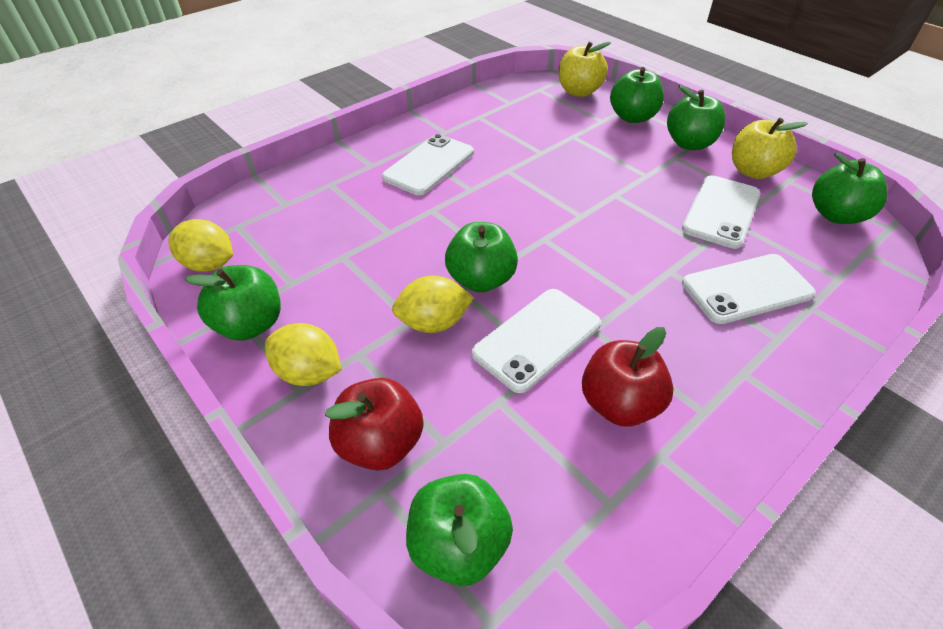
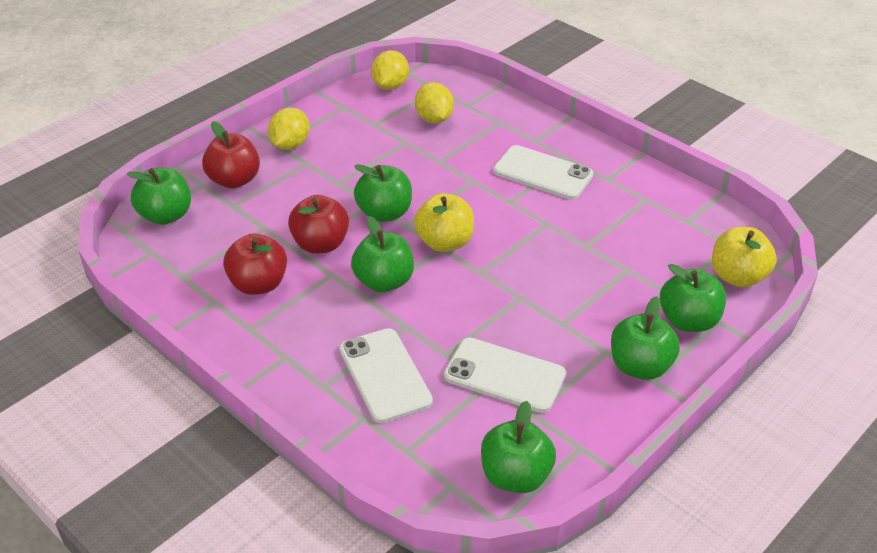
camera: 85 degrees right, 5 degrees down
green apple [185,265,281,341] -> green apple moved to [351,216,414,292]
yellow lemon [392,275,474,333] -> yellow lemon moved to [415,82,454,123]
white phone [472,289,601,393] -> red apple [288,195,349,254]
yellow apple [732,118,808,179] -> yellow apple moved to [414,193,474,252]

